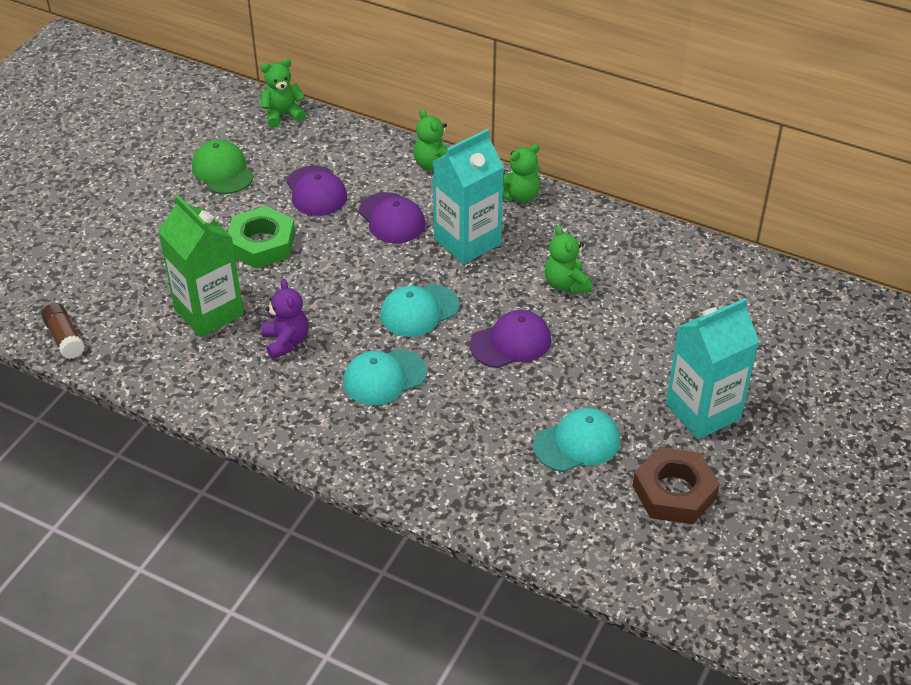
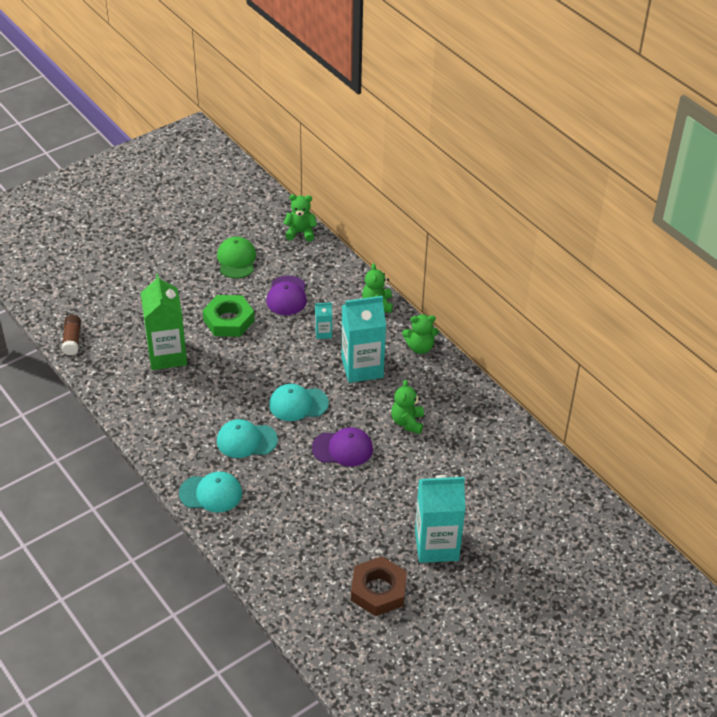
camera: 25 degrees right, 0 degrees up
purple teddy bear [261,279,308,359] -> none
purple cap [359,192,425,243] -> turquoise carton [315,302,332,339]
turquoise cap [533,408,620,472] -> turquoise cap moved to [179,472,242,513]

